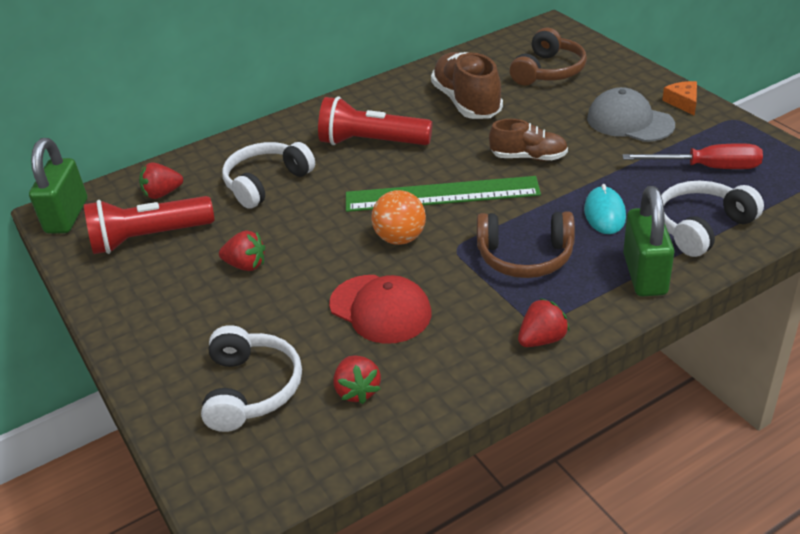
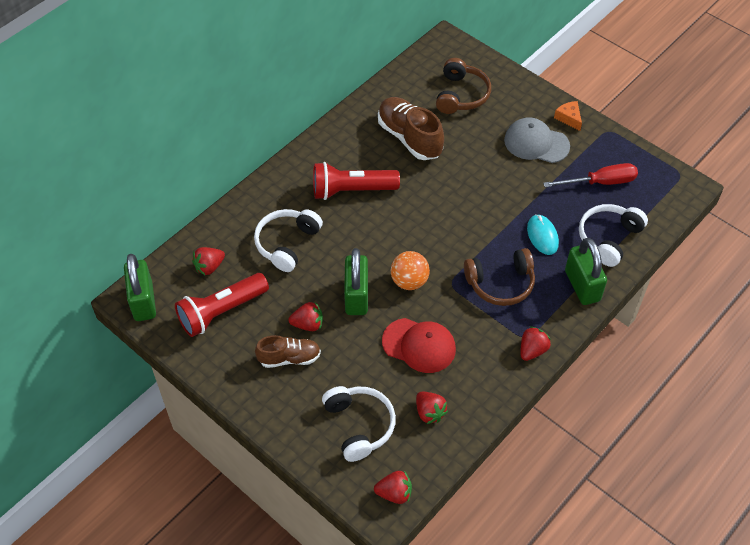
camera: 20 degrees left, 15 degrees up
green ruler [346,176,541,212] -> none
brown shoe [489,119,568,161] -> brown shoe moved to [255,335,321,368]
none -> green padlock [344,248,368,315]
none -> red strawberry [374,471,412,504]

